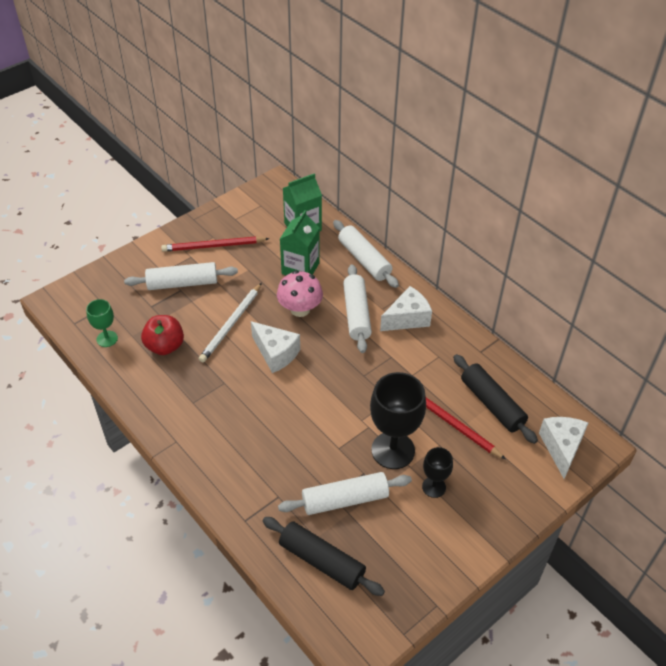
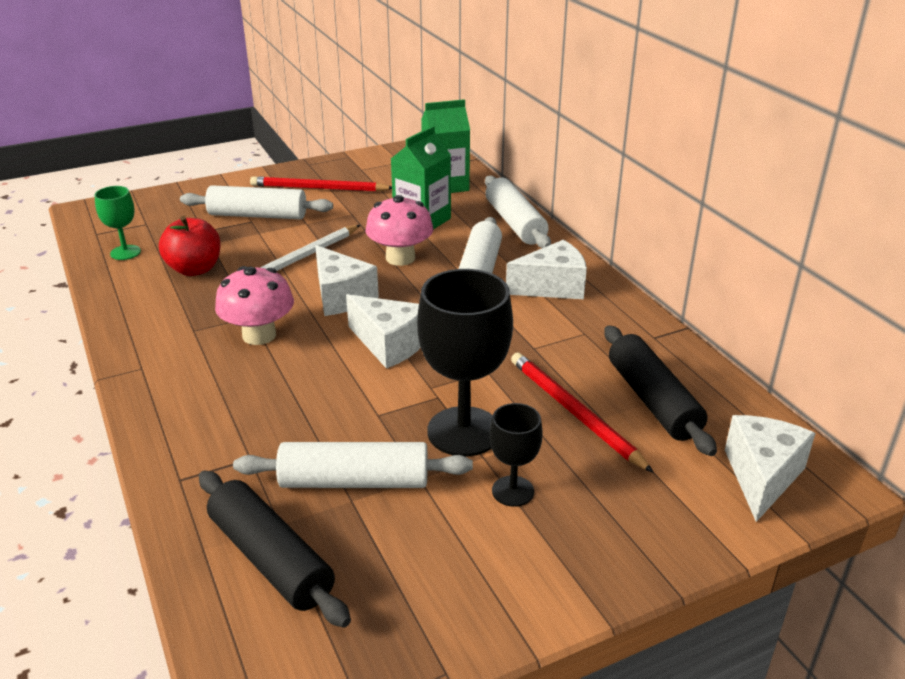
camera: 15 degrees right, 15 degrees down
none -> pink mushroom [215,266,294,345]
none -> white cheese [346,294,421,369]

